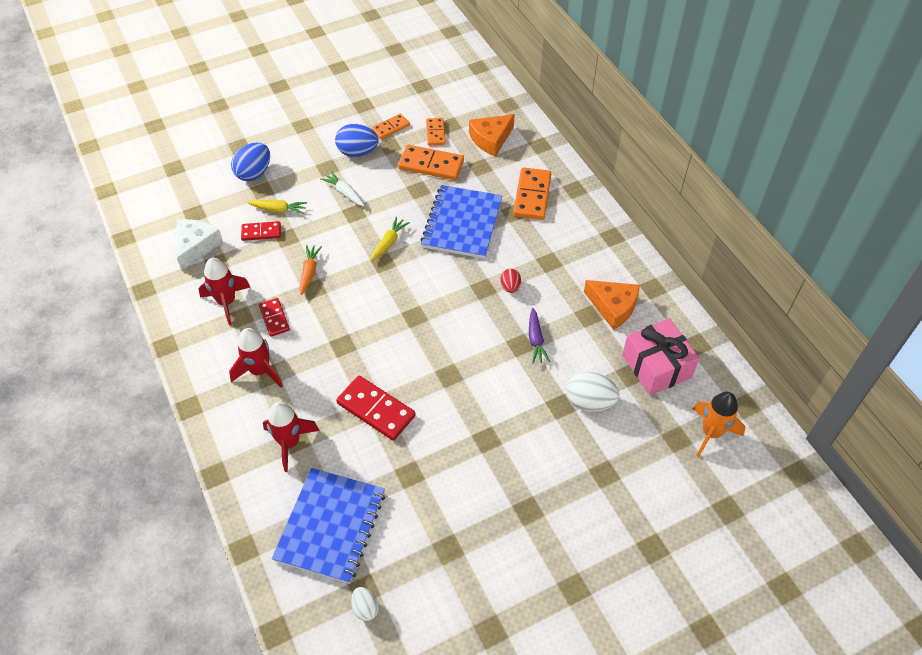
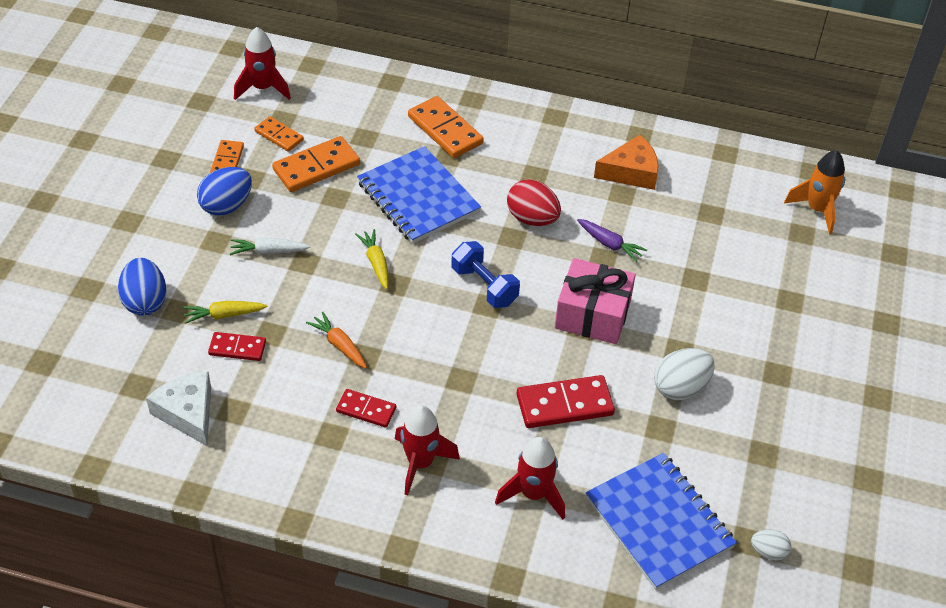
camera: 50 degrees left, 5 degrees down
red rocket [199,258,250,325] -> red rocket moved to [234,27,291,100]
red domino [241,221,281,241] -> red domino turned 60 degrees clockwise [208,332,266,361]
yellow carrot [247,200,307,214] -> yellow carrot turned 150 degrees counterclockwise [183,301,268,324]
orange cheese [469,114,515,156] -> none
red egg [501,269,521,293] -> red egg [507,179,561,226], size x1.76
white egg [566,371,620,412] -> white egg moved to [654,348,715,400]
pink gift [622,318,699,395] -> pink gift moved to [555,258,636,344]
none -> blue dumbbell [451,241,520,308]

